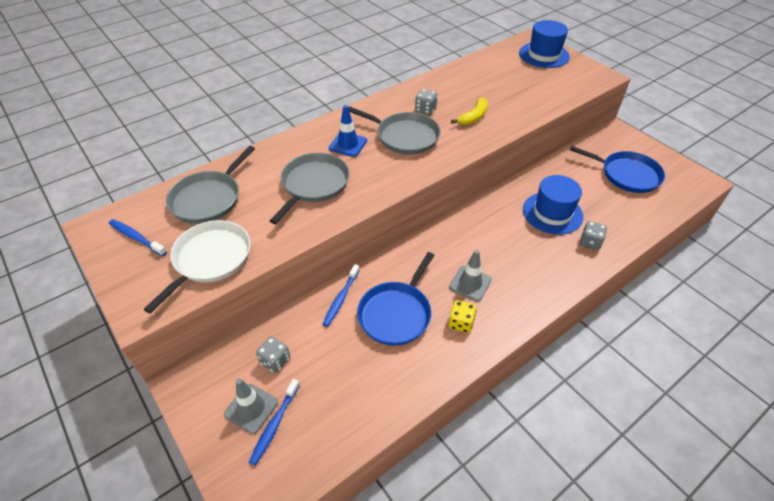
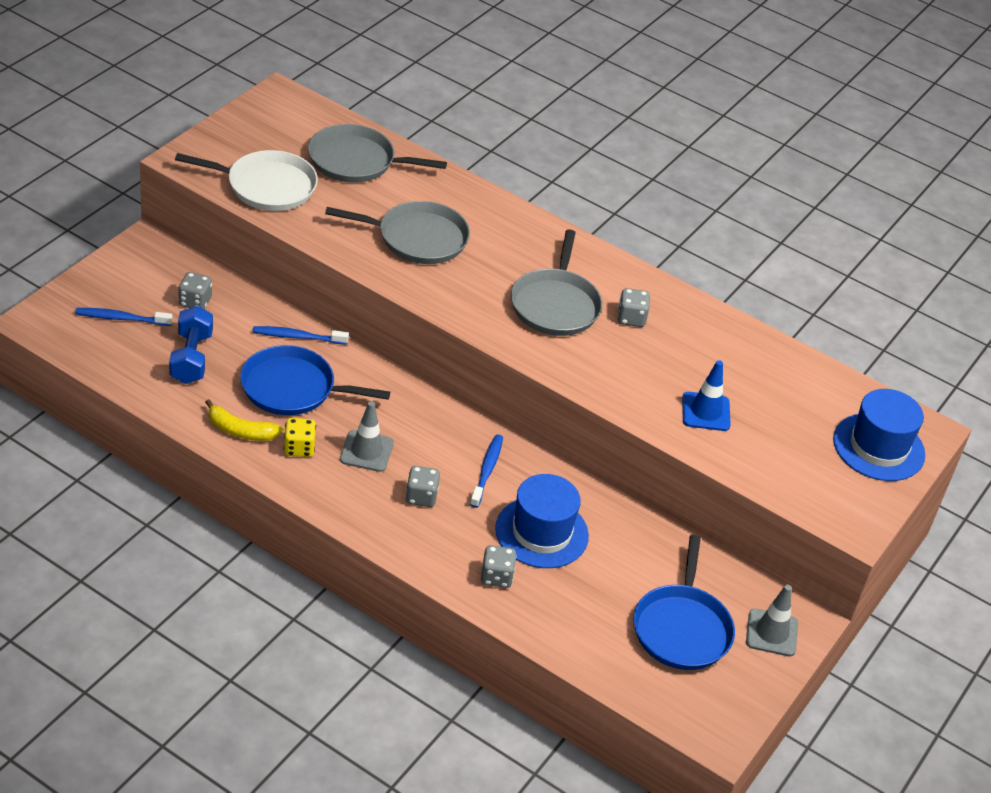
camera: 65 degrees right, 5 degrees down
blue toothbrush [109,219,167,256] -> blue toothbrush moved to [470,434,503,508]
grey traffic cone [224,378,278,434] -> grey traffic cone moved to [746,585,798,656]
blue traffic cone [329,105,367,157] -> blue traffic cone moved to [682,360,731,431]
yellow banana [451,97,488,125] -> yellow banana moved to [205,399,283,441]
none -> blue dumbbell [169,306,213,384]
none -> grey dice [405,466,440,507]

